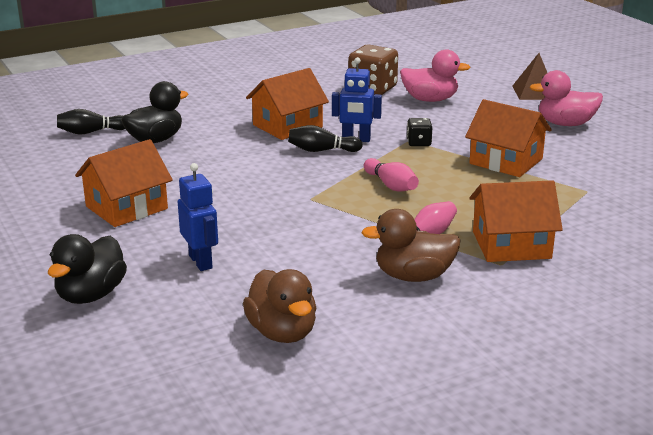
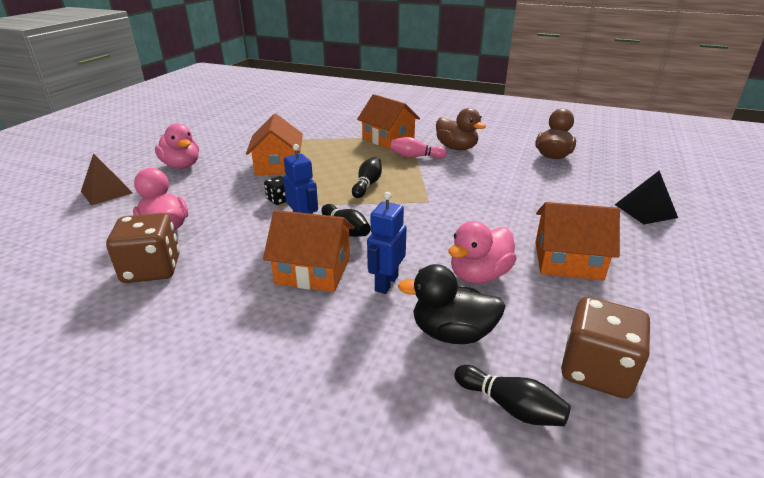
camera: 130 degrees left, 5 degrees up
black duck [48,234,127,304] -> black pyramid [615,170,678,224]
blue robot [178,163,218,271] -> blue robot moved to [367,192,407,294]
pink bowling pin [364,158,419,192] -> black bowling pin [352,157,382,198]
none -> pink duck [448,221,517,283]
none -> brown dice [561,297,651,398]

